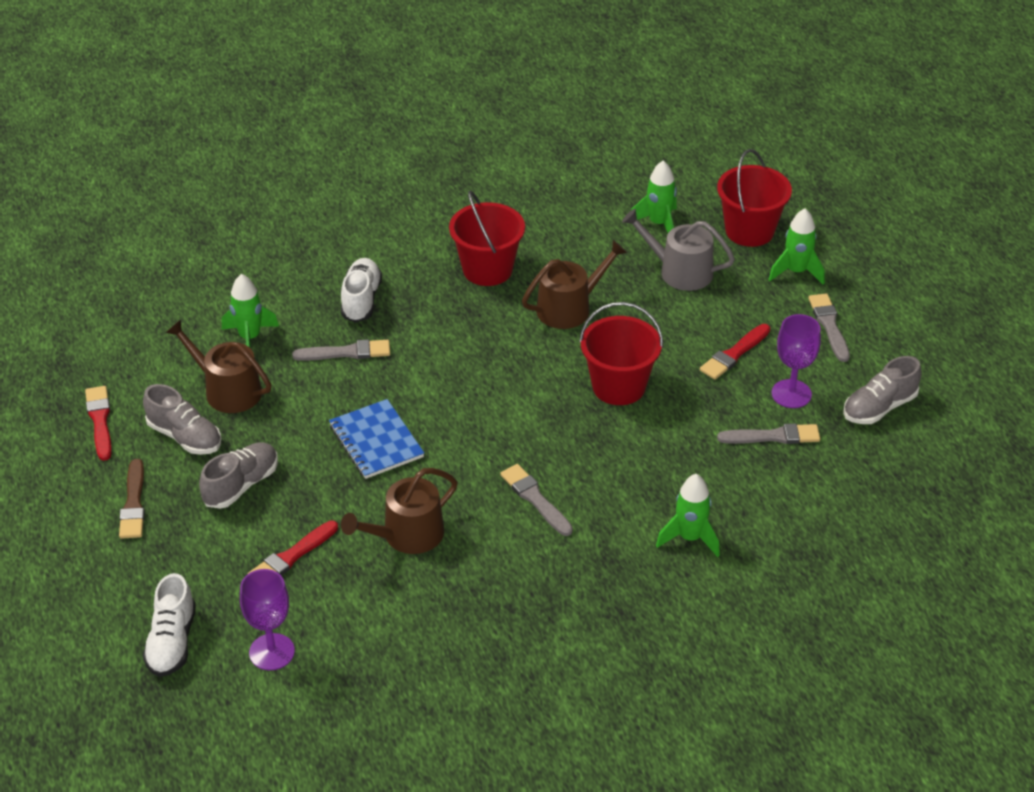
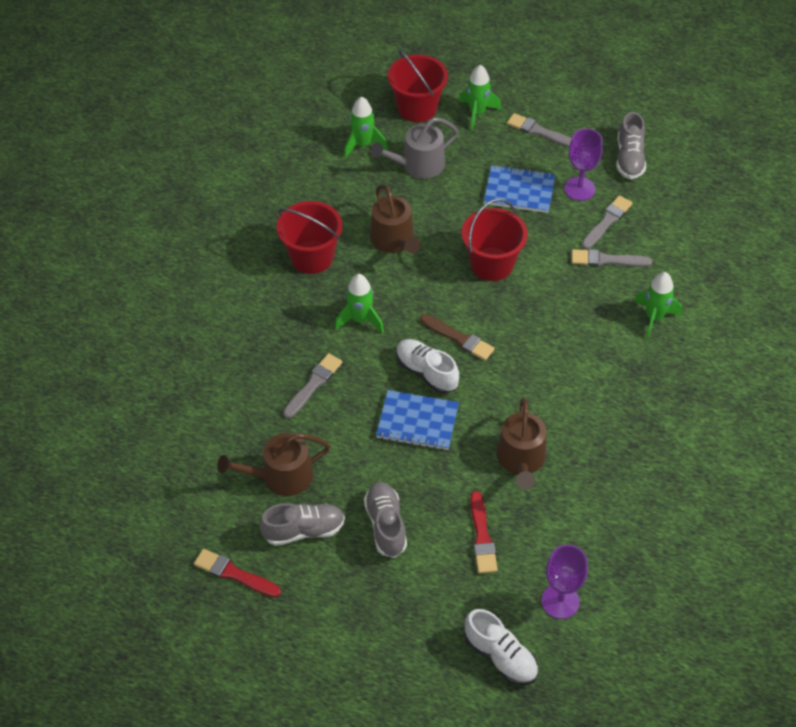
camera: 50 degrees left, 10 degrees up
brown brush [119,459,145,539] -> brown brush moved to [420,314,495,361]
green rocket [222,274,279,349] -> green rocket moved to [335,274,384,333]
white shoe [341,258,382,323] -> white shoe moved to [396,339,459,394]
grey brush [500,464,573,536] -> grey brush moved to [572,249,652,267]
brown watering can [522,240,627,329] -> brown watering can turned 150 degrees clockwise [370,184,421,253]
red brush [700,324,770,380] -> blue notebook [484,165,555,213]

